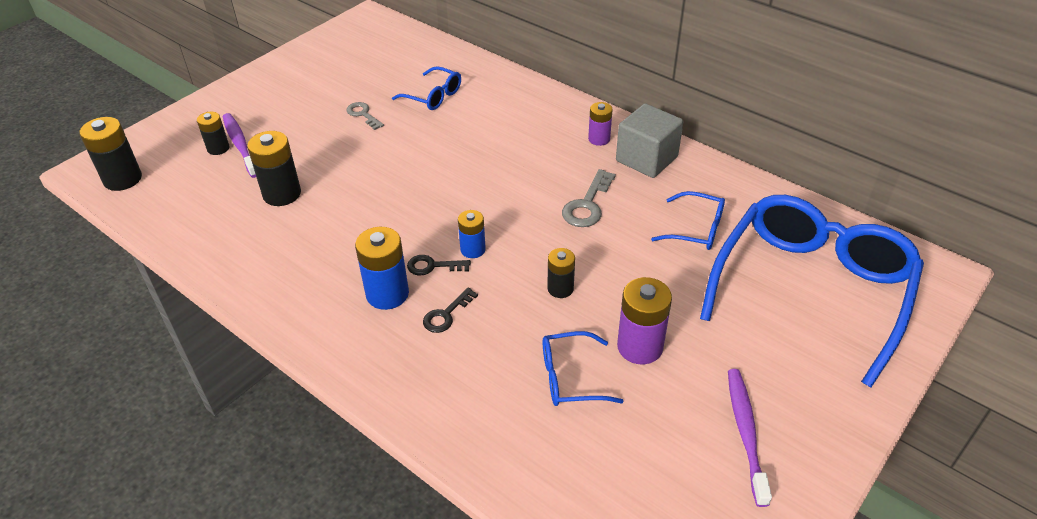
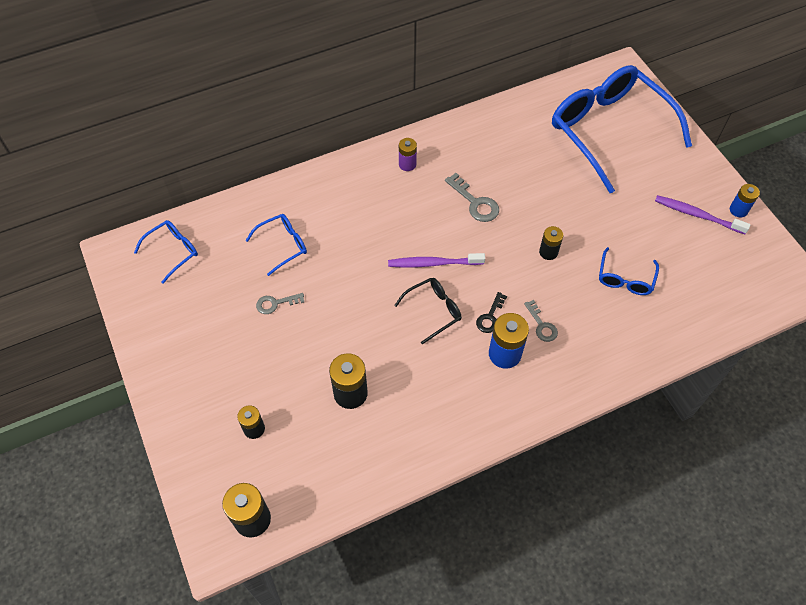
camera: 65 degrees left, 15 degrees up
purple toothbrush [223,113,256,178] -> purple toothbrush moved to [388,253,485,268]
black key [423,288,478,333] -> grey key [524,300,558,342]
blue battery [458,210,486,258] -> blue battery moved to [730,184,760,217]
grey cube [616,103,683,178] -> none
purple battery [617,277,672,364] -> none
blue glasses [651,191,725,250] -> blue glasses moved to [134,220,198,284]
none -> black glasses [394,278,462,345]

